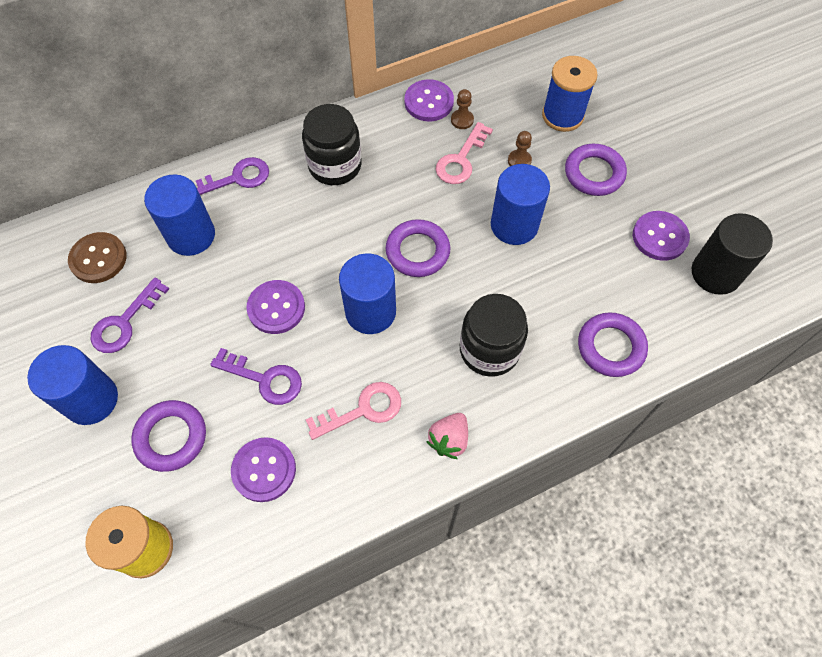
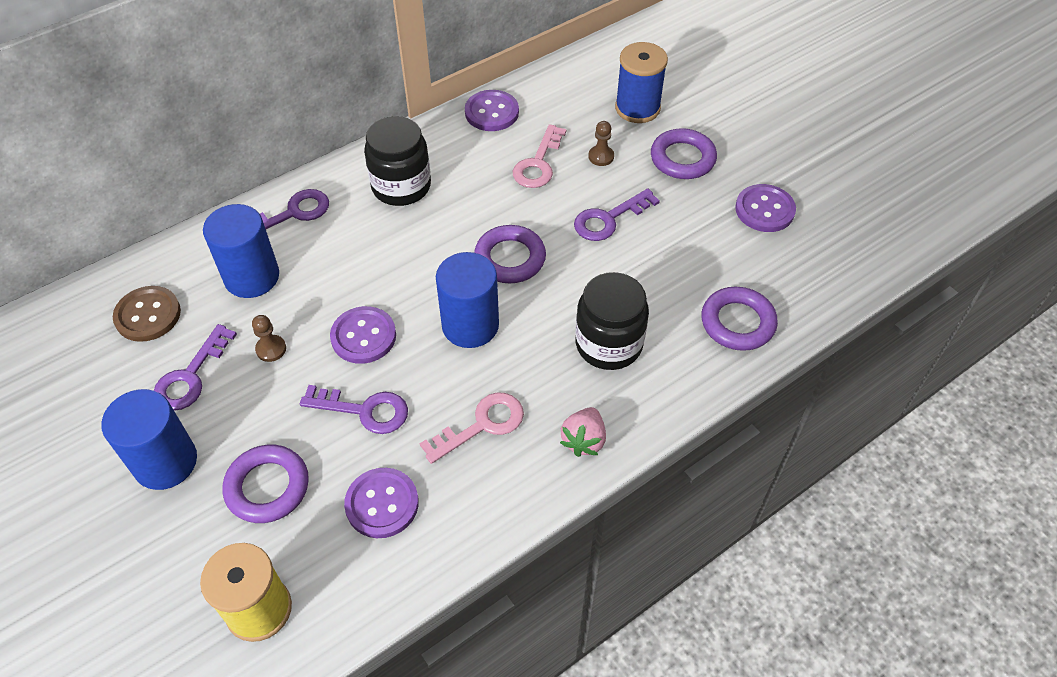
camera: 10 degrees left, 10 degrees down
brown pawn [451,89,474,129] -> brown pawn moved to [252,315,286,362]
blue cylinder [491,164,550,245] -> purple key [574,188,660,241]
black cylinder [692,213,773,295] -> none

